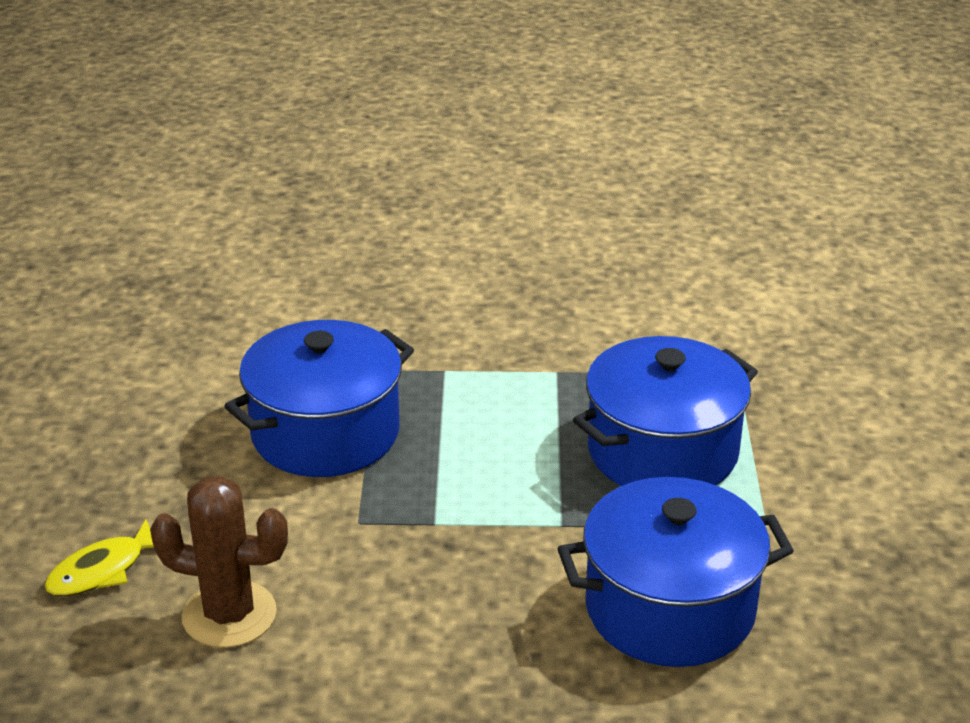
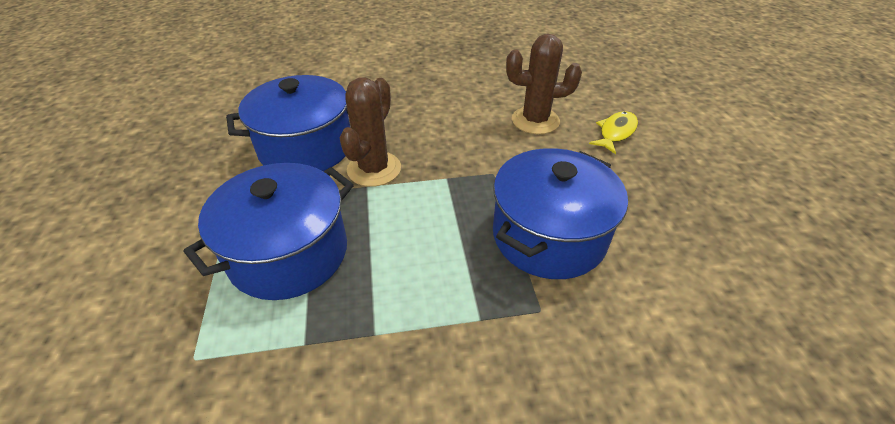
camera: 170 degrees right, 10 degrees up
none -> brown cactus [340,77,401,187]

